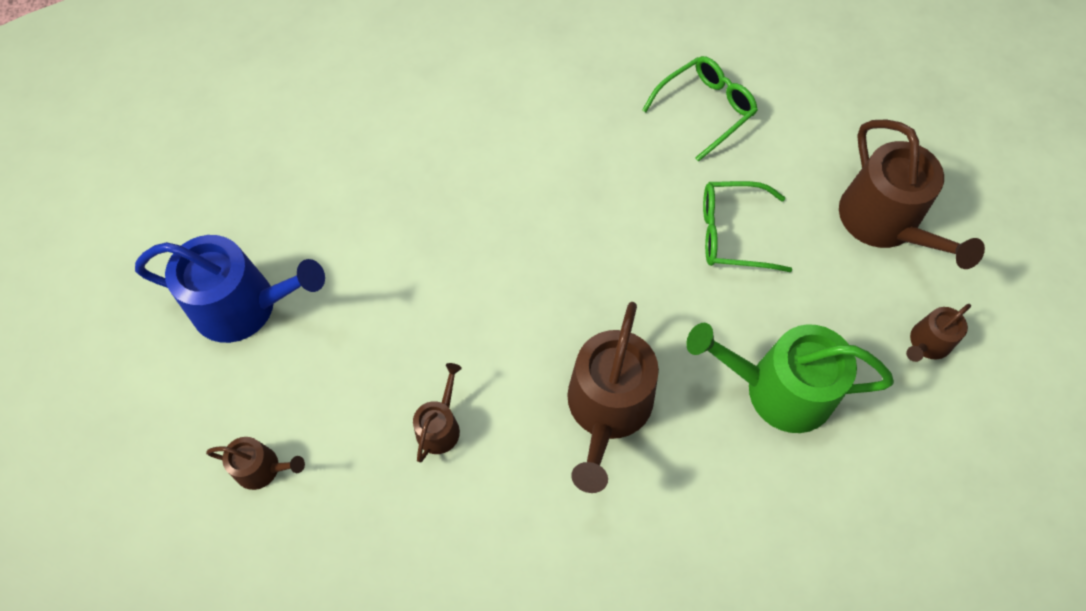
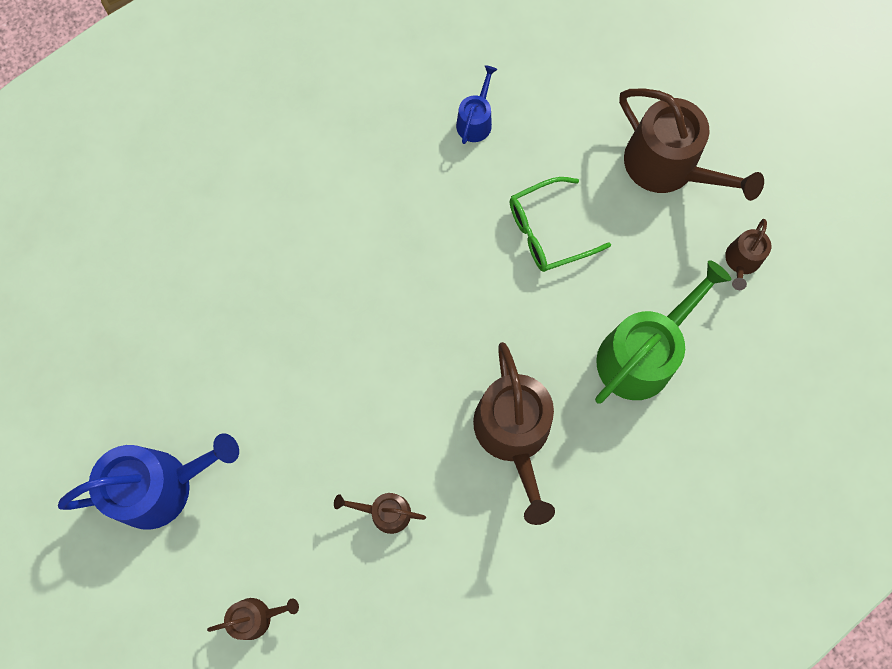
camera: 25 degrees left, 10 degrees up
brown watering can [413,363,462,463] -> brown watering can turned 75 degrees counterclockwise [334,493,426,534]
green glasses [642,56,758,162] -> blue watering can [456,65,497,144]
green watering can [686,323,894,433] -> green watering can turned 150 degrees clockwise [595,260,731,404]

